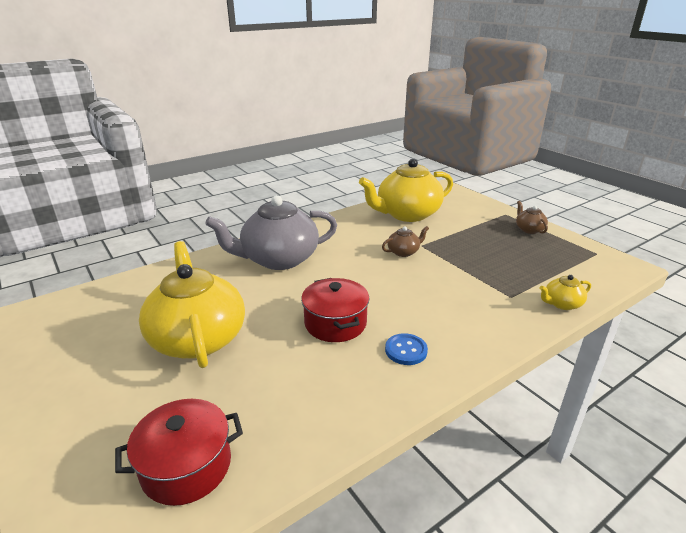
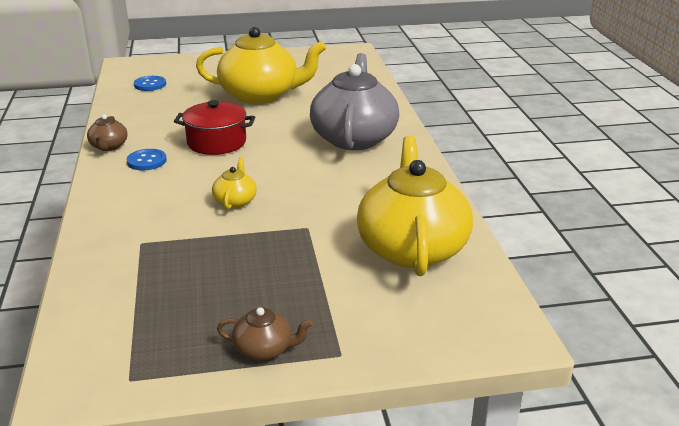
camera: 115 degrees right, 0 degrees up
red pot [115,399,243,506] -> blue button [134,76,166,91]
brown teapot [382,226,429,257] -> brown teapot moved to [87,114,128,151]
yellow teapot [539,275,591,310] -> yellow teapot moved to [212,157,257,209]

